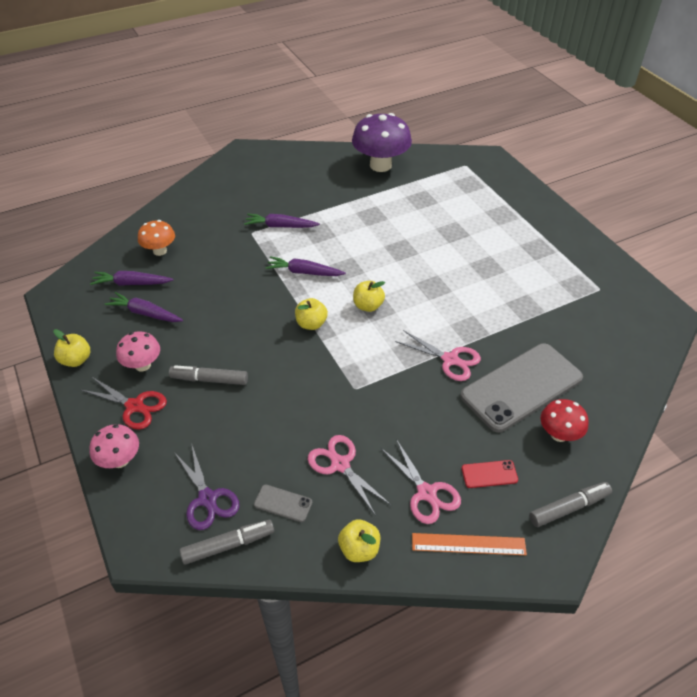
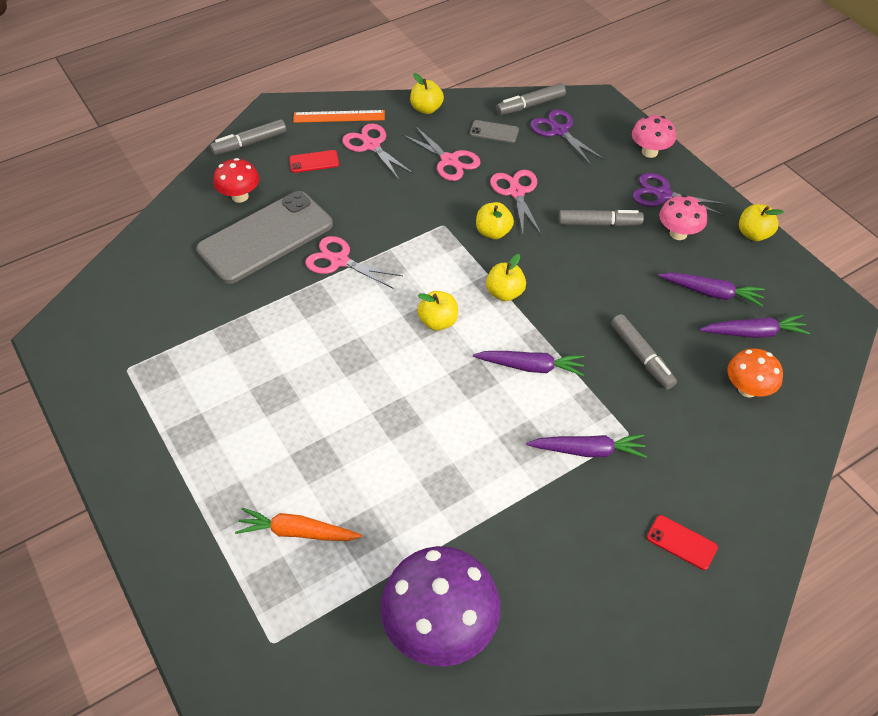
camera: 175 degrees right, 5 degrees up
red scissors [81,376,167,430] -> purple scissors [632,173,727,216]
none -> orange carrot [235,508,362,541]
none -> yellow apple [476,202,514,239]
none -> pink scissors [490,170,541,234]
none -> grey marker [611,314,677,389]
none -> red phone [647,515,718,570]

